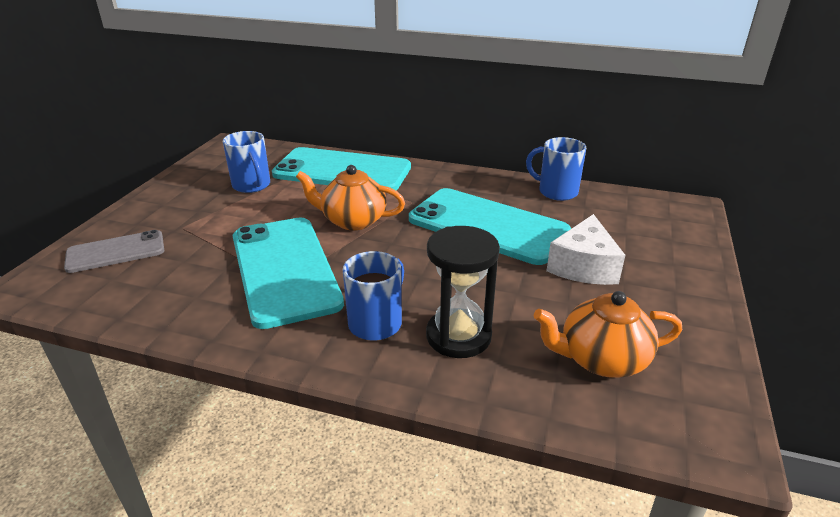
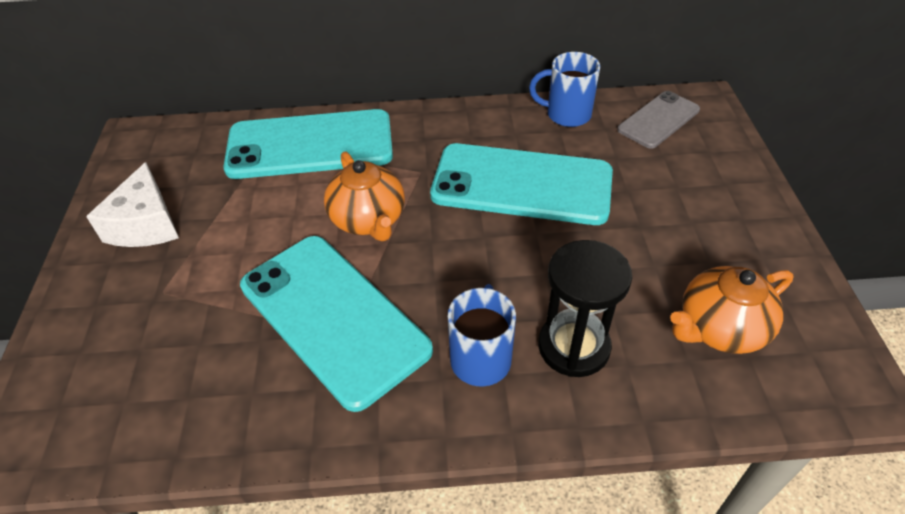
camera: 20 degrees left, 15 degrees up
grey phone [64,230,164,273] -> grey phone moved to [617,91,700,149]
blue mug [223,131,270,193] -> none
orange teapot [296,165,405,230] -> orange teapot turned 105 degrees counterclockwise [324,151,405,241]
white cheese [546,214,625,285] -> white cheese moved to [86,162,179,247]

